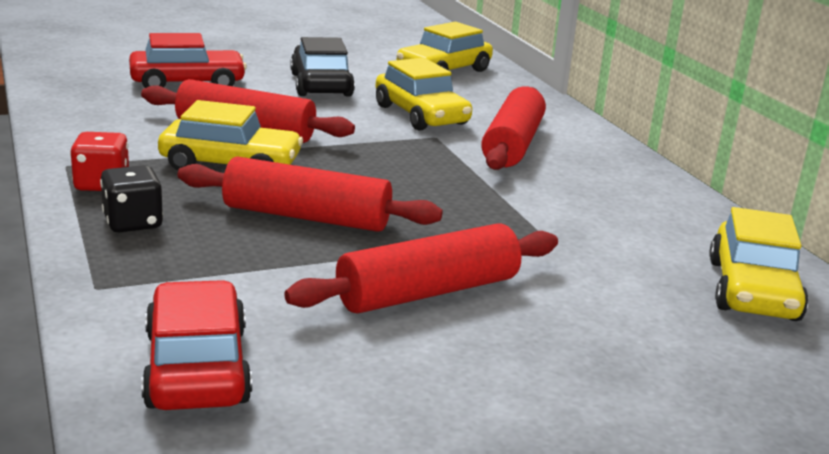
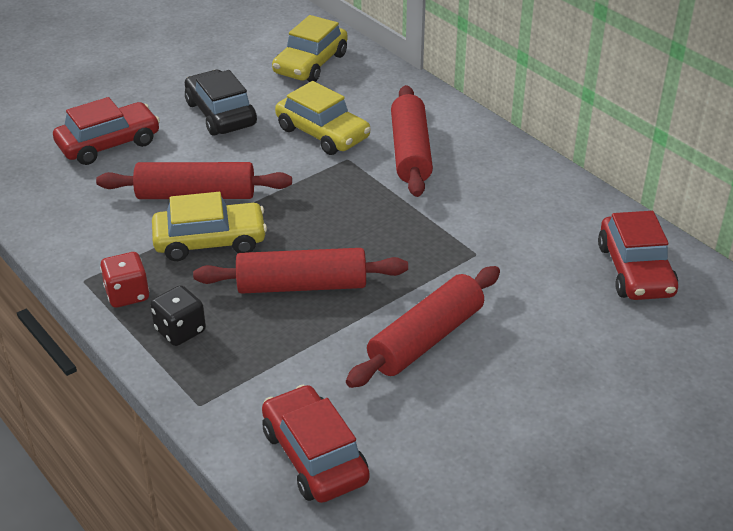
camera: 15 degrees left, 15 degrees up
yellow car [709,207,808,321] -> red car [598,211,679,300]

